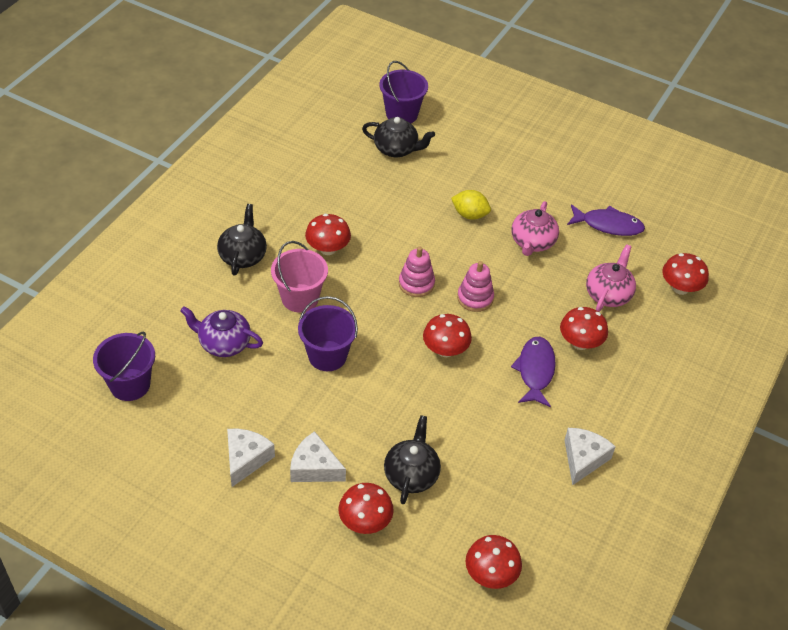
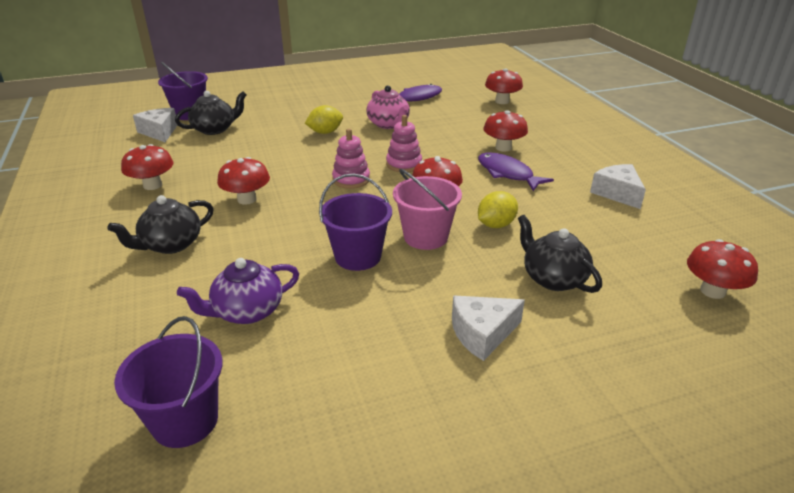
camera: 45 degrees left, 15 degrees down
black teapot [217,204,267,276] -> black teapot turned 90 degrees counterclockwise [108,195,214,254]
white cheese [227,429,275,487] -> white cheese moved to [133,108,177,142]
pink bucket [271,241,328,313] -> pink bucket moved to [393,169,462,250]
red mushroom [339,483,394,534] -> red mushroom moved to [121,144,174,190]
pink teapot [586,244,636,312] -> none
none -> yellow lemon [478,191,518,228]

